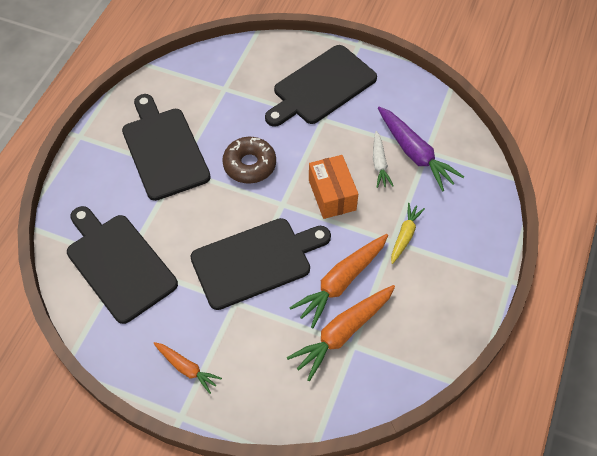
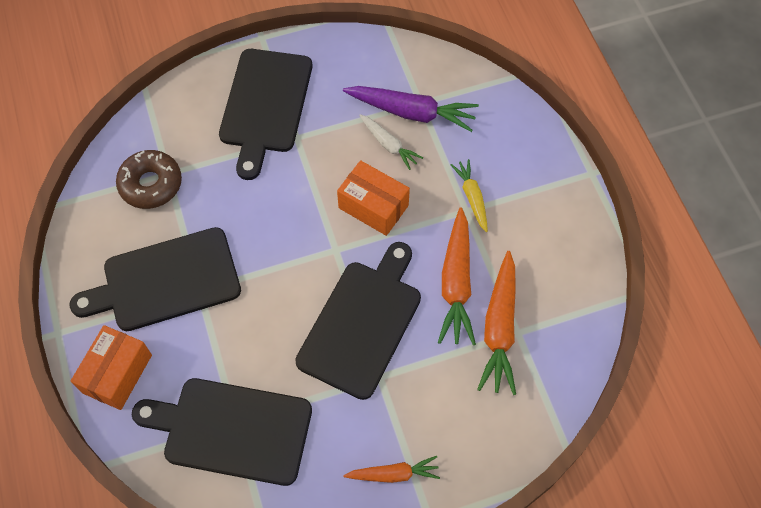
camera: 40 degrees left, 5 degrees up
black cutting board [122,94,211,201] -> black cutting board turned 45 degrees counterclockwise [70,227,241,331]
brown donut [222,137,276,184] -> brown donut moved to [116,150,182,209]
none -> orange box [71,325,152,410]

